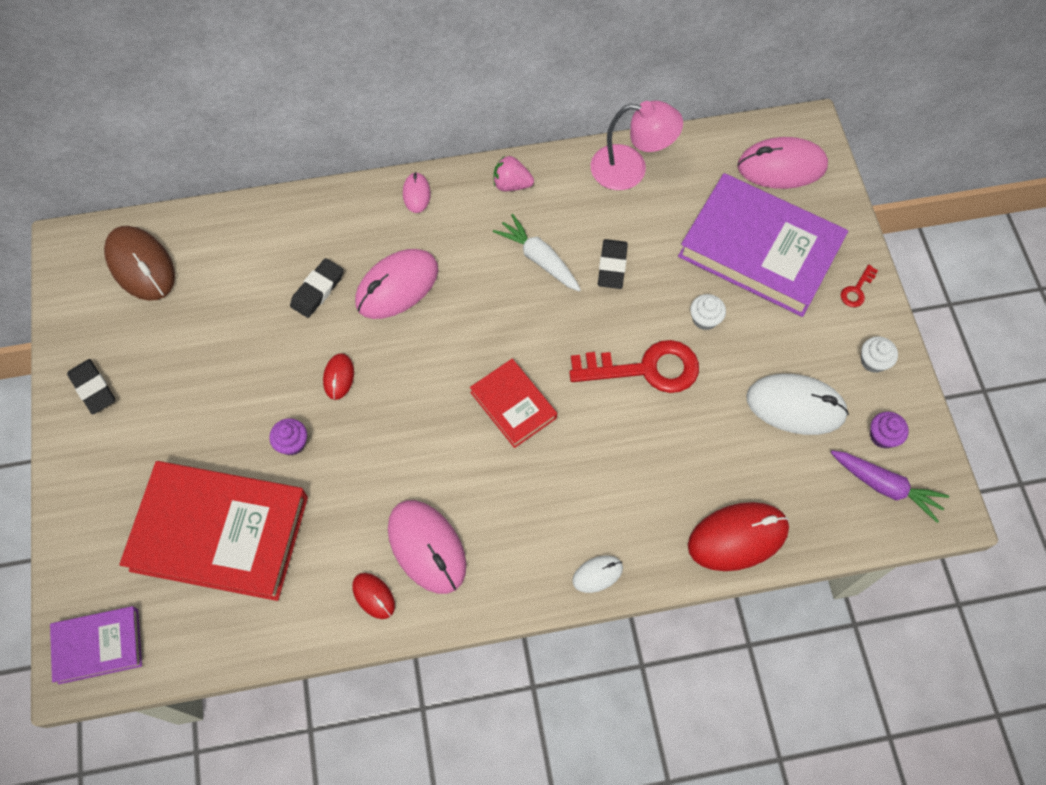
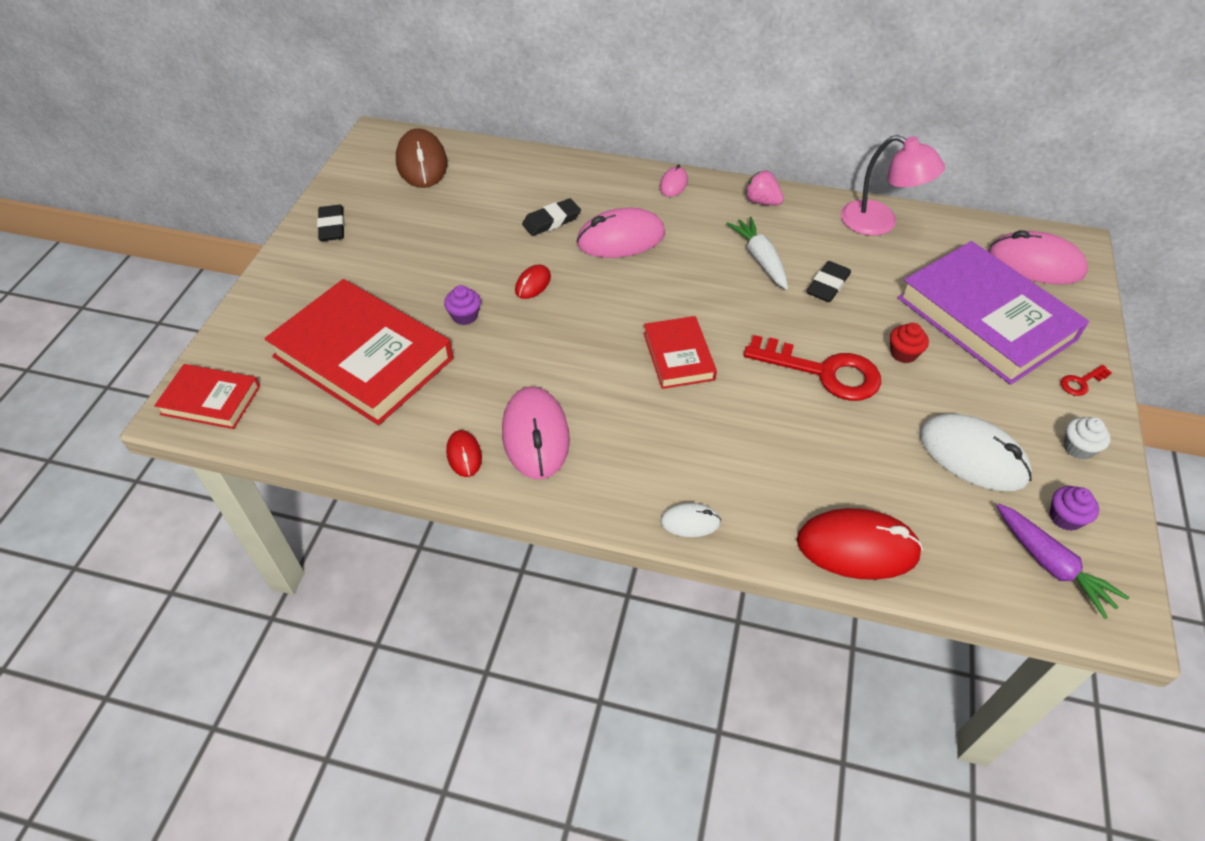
camera: 25 degrees right, 15 degrees down
purple book [50,606,142,684] -> red book [154,364,260,429]
white cupcake [690,294,726,330] -> red cupcake [890,323,929,363]

